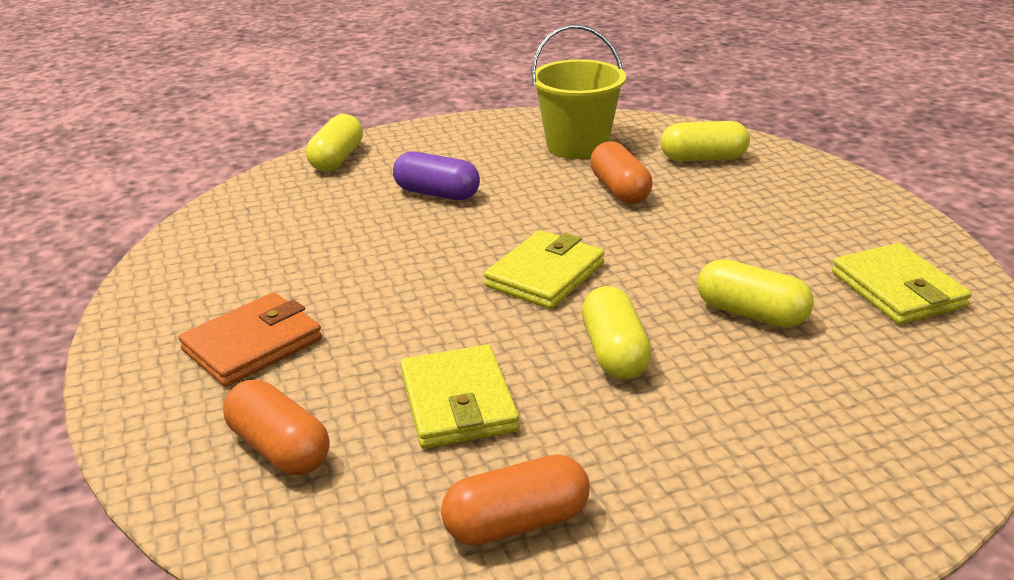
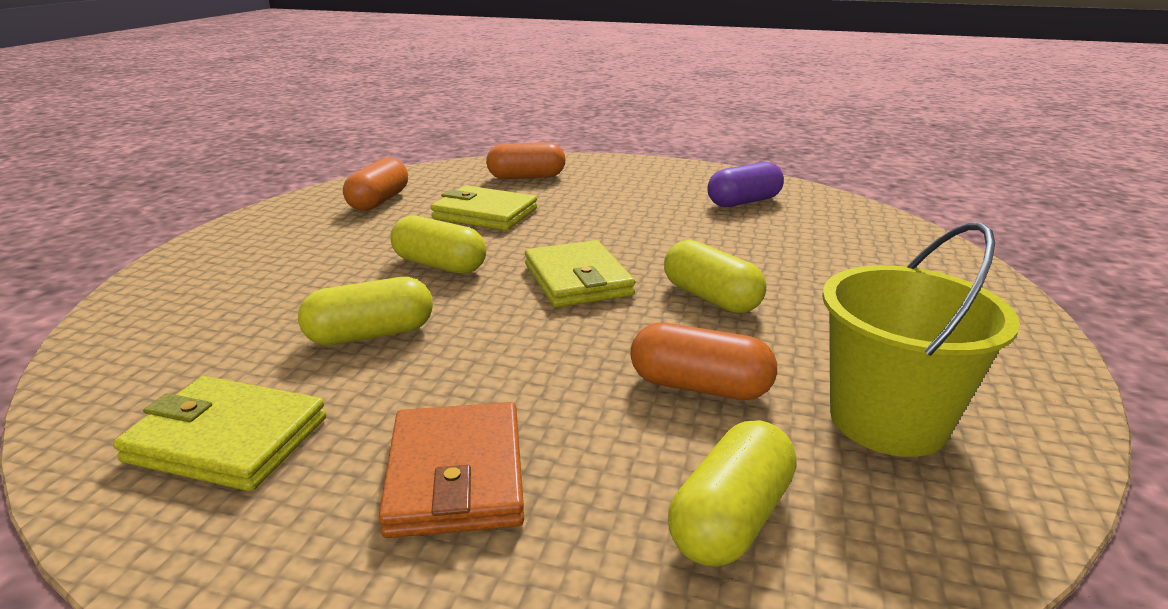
camera: 125 degrees right, 5 degrees down
orange wallet [178,292,322,387] -> orange wallet moved to [378,402,524,538]
yellow capsule [306,114,363,171] -> yellow capsule moved to [664,240,766,313]
purple capsule [393,151,480,200] -> purple capsule moved to [707,162,784,207]

